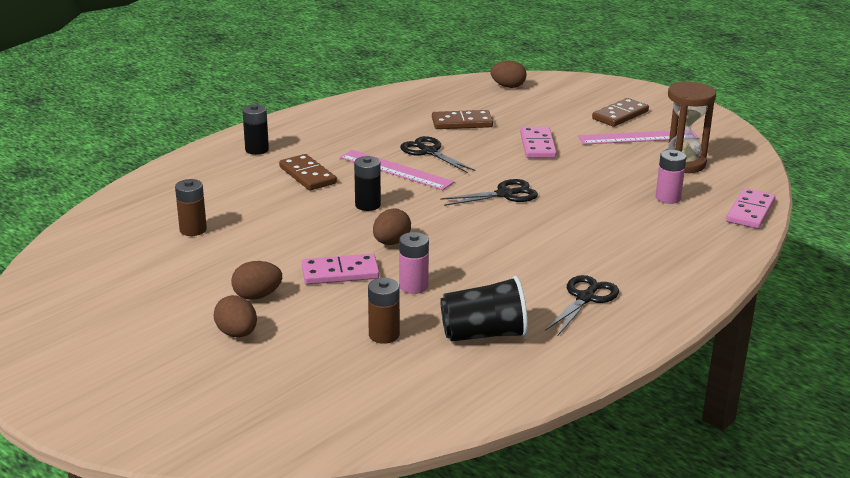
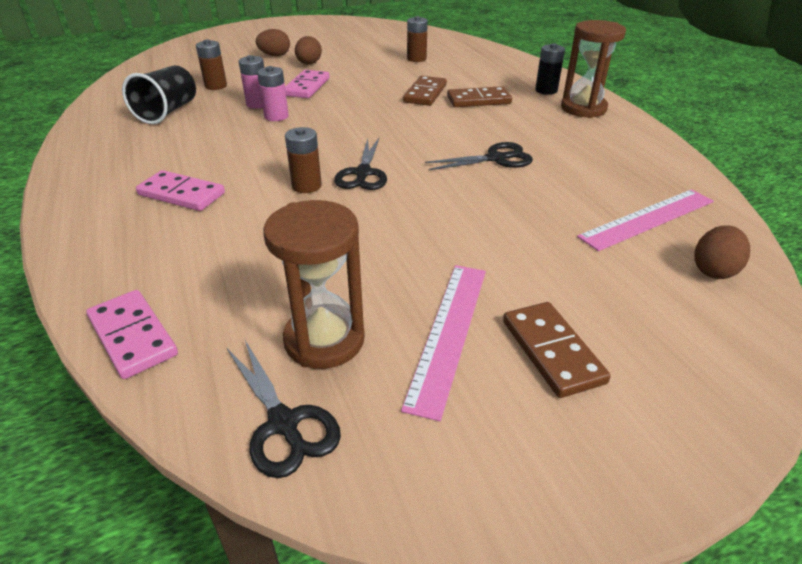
camera: 115 degrees right, 10 degrees up
pink ruler [340,150,454,190] -> pink ruler moved to [577,189,714,251]
black battery [354,156,381,211] -> none
brown egg [373,208,411,245] -> none
brown domino [432,110,493,129] -> brown domino moved to [403,76,447,106]
pink domino [520,127,557,158] -> pink domino moved to [136,170,225,211]
black scissors [545,275,619,336] -> black scissors moved to [227,340,341,478]
pink battery [655,150,686,204] -> pink battery moved to [257,66,289,121]
none -> brown battery [285,127,322,193]
none -> brown hourglass [561,20,626,118]

